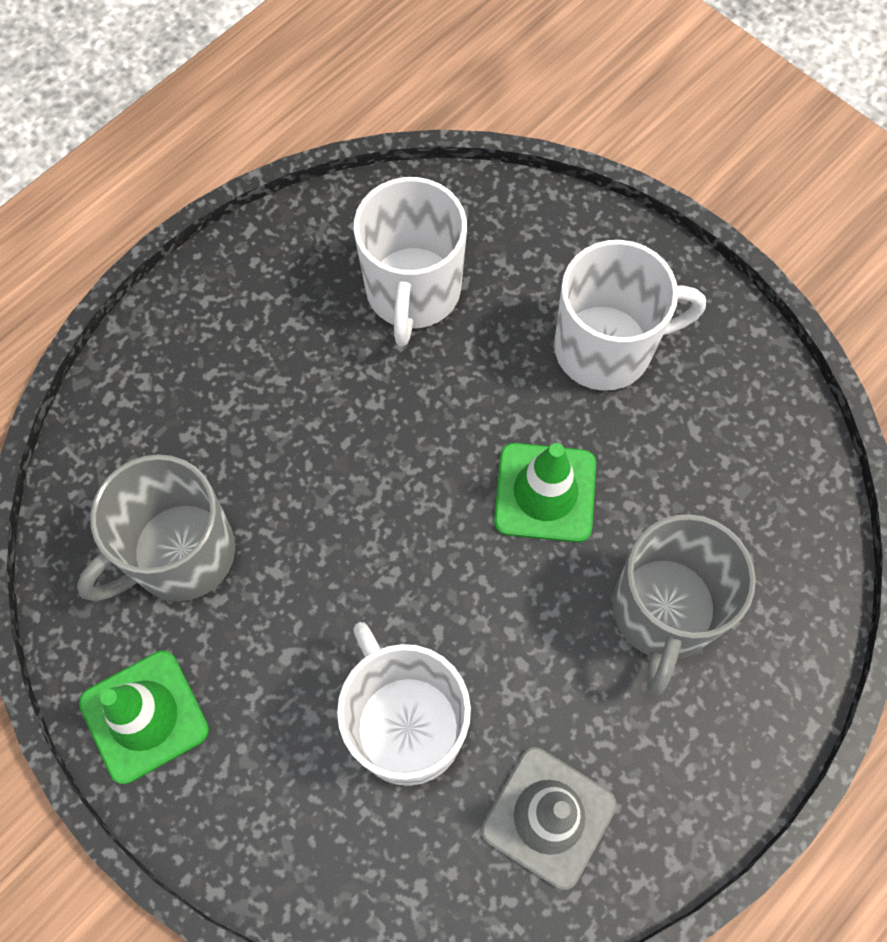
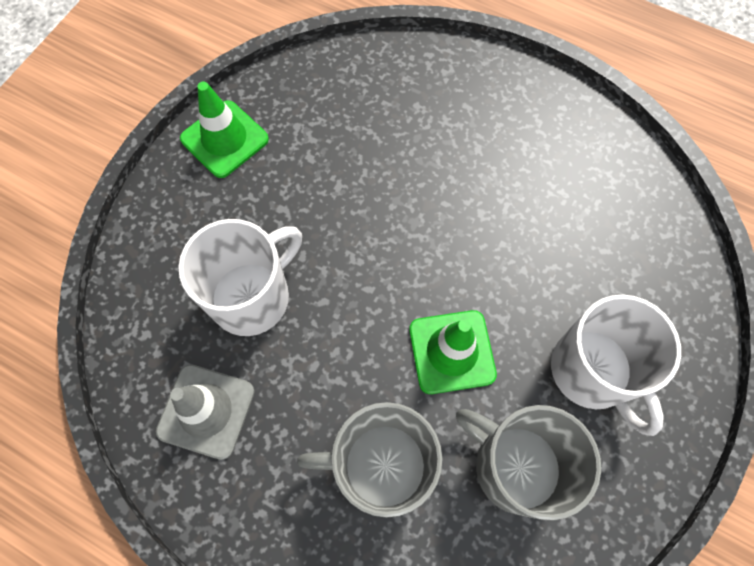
camera: 75 degrees right, 0 degrees up
grey mug [77,454,235,601] -> grey mug moved to [456,405,601,520]
white mug [353,177,467,346] -> none

